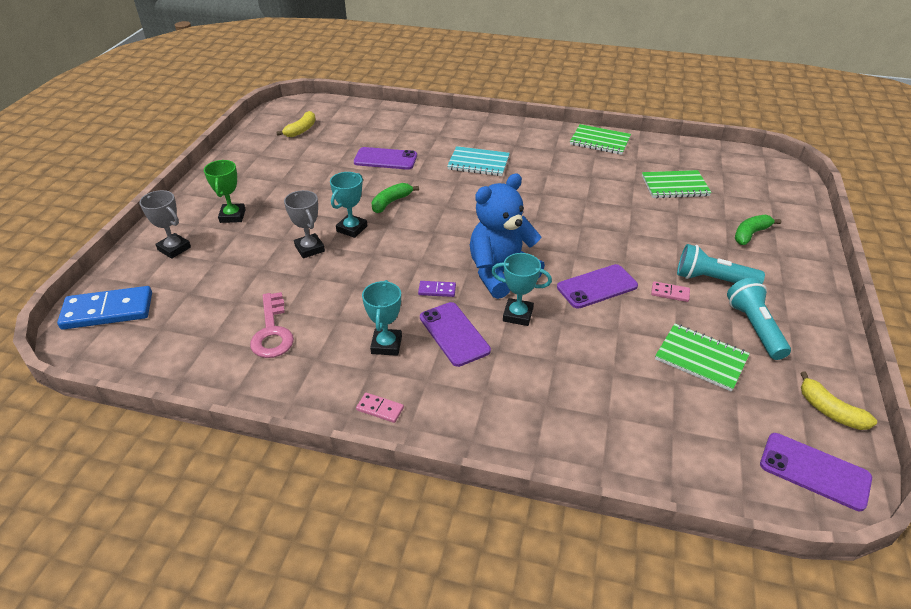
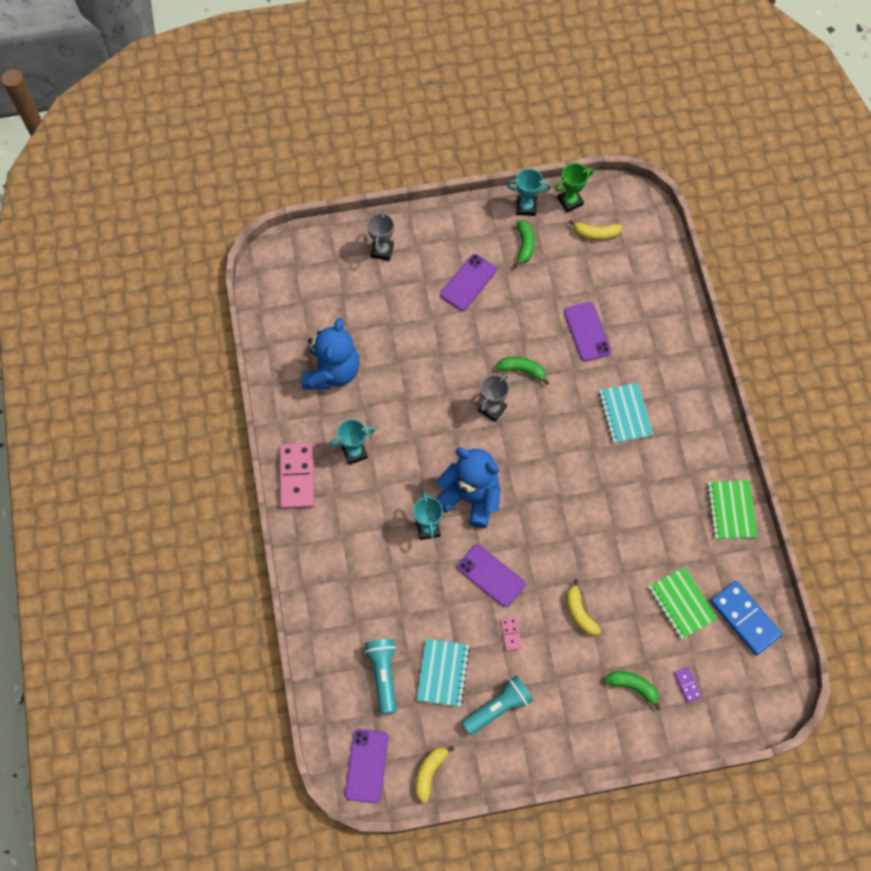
camera: 65 degrees right, 25 degrees up
blue domino [57,286,152,330] -> blue domino moved to [710,581,782,655]
green trophy [204,160,246,223] -> green trophy moved to [555,163,593,213]
pink key [250,292,294,358] -> blue teddy bear [302,318,360,389]
grey trophy [284,190,325,258] -> grey trophy moved to [478,373,509,422]
turquoise trophy [330,172,367,238] -> turquoise trophy moved to [507,169,551,216]
pink domino [356,393,404,423] -> pink domino [280,443,314,509], size x2.19
purple domino [418,281,456,297] -> purple domino moved to [674,667,702,703]
purple phone [420,302,491,367] -> purple phone moved to [440,254,497,311]
green notebook [655,324,750,392] -> turquoise notebook [417,639,470,707]
turquoise flashlight [677,244,765,284] -> turquoise flashlight moved to [364,639,397,714]
none -> green banana [514,220,535,267]
none -> yellow banana [566,579,601,636]

